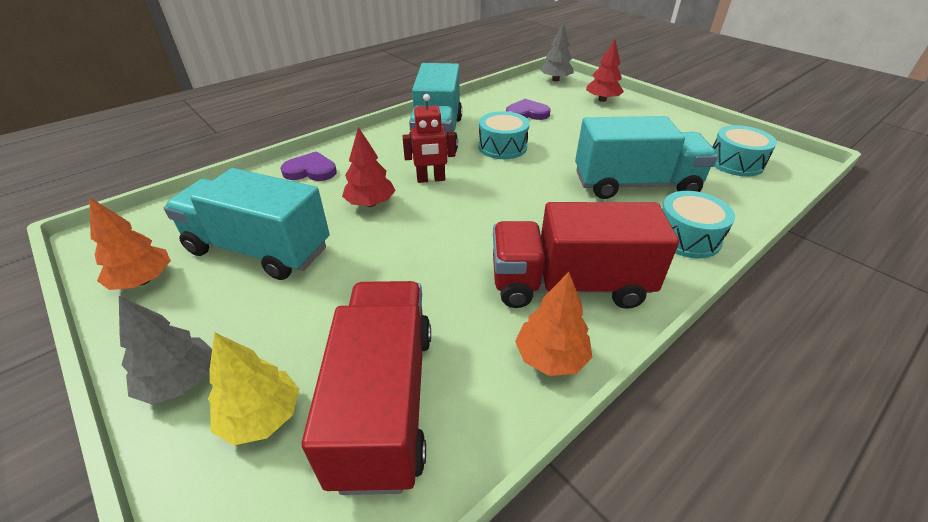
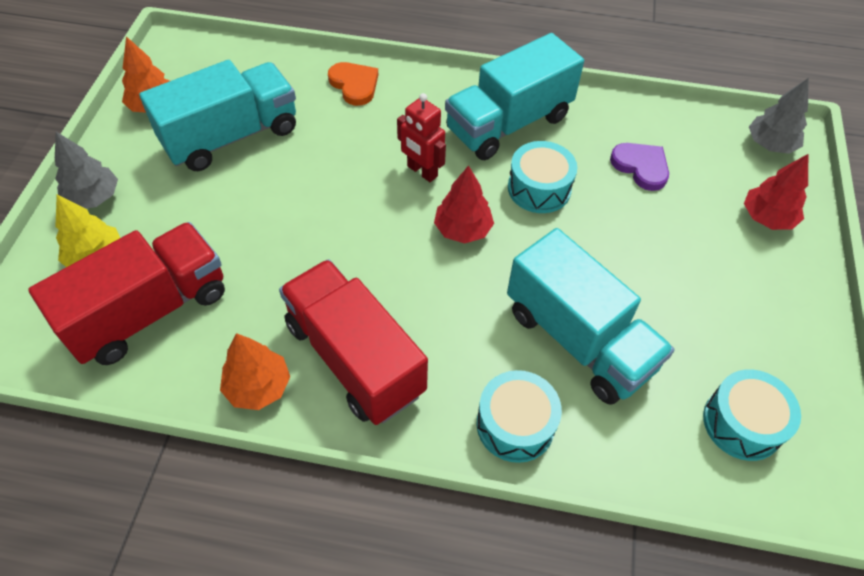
camera: 50 degrees right, 15 degrees up
turquoise truck [164,168,330,280] -> turquoise truck turned 75 degrees clockwise [139,60,296,171]
purple heart [280,151,337,181] -> orange heart [328,62,379,106]
red tree [342,127,396,207] -> red tree moved to [434,165,494,244]

